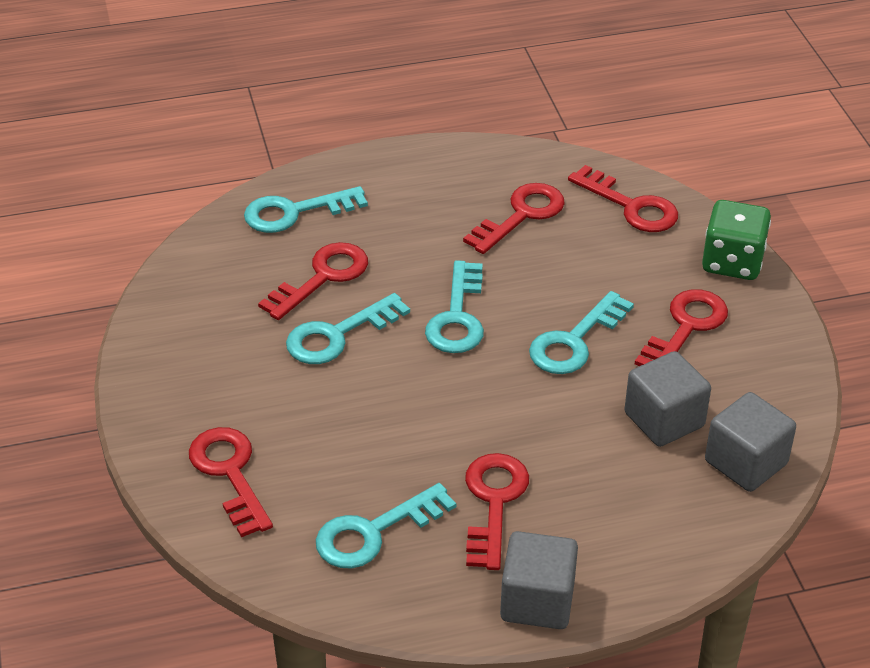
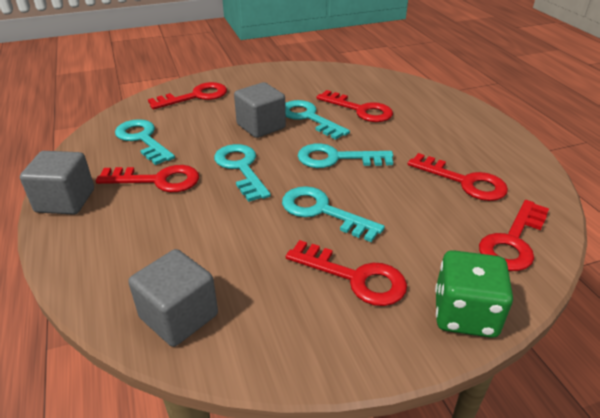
camera: 85 degrees right, 5 degrees down
turquoise key [244,186,368,233] -> turquoise key moved to [214,144,271,202]
grey cube [625,351,711,447] -> grey cube moved to [234,82,286,138]

